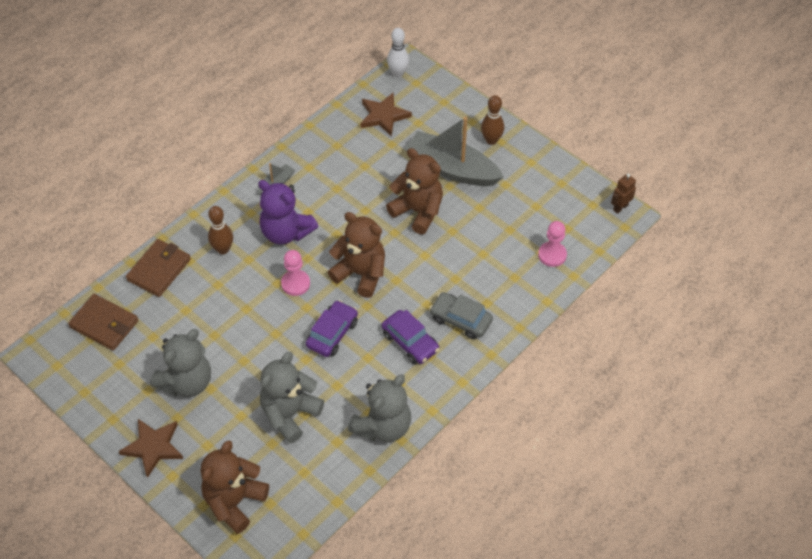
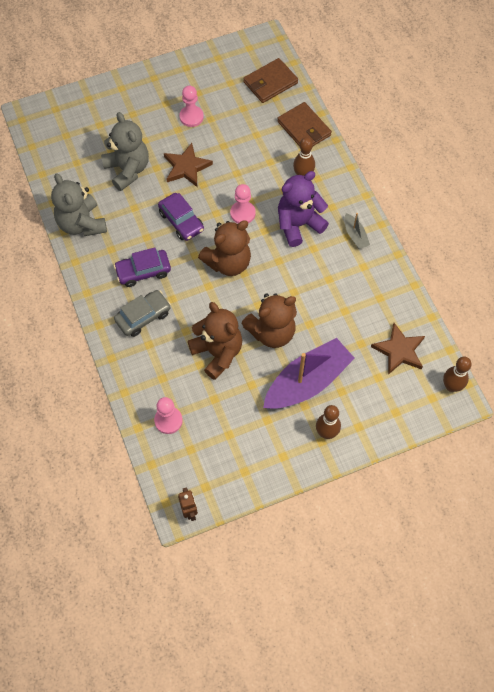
camera: 115 degrees right, 10 degrees up
brown star [119,419,183,478] -> brown star moved to [164,143,213,187]
grey teddy bear [150,329,211,397] -> pink pawn [179,86,204,127]
brown teddy bear [201,440,269,534] -> brown teddy bear moved to [188,302,242,380]
white bowling pin [387,28,409,78] -> brown bowling pin [443,357,472,392]
grey boat [405,117,504,186] -> purple boat [263,338,355,409]

